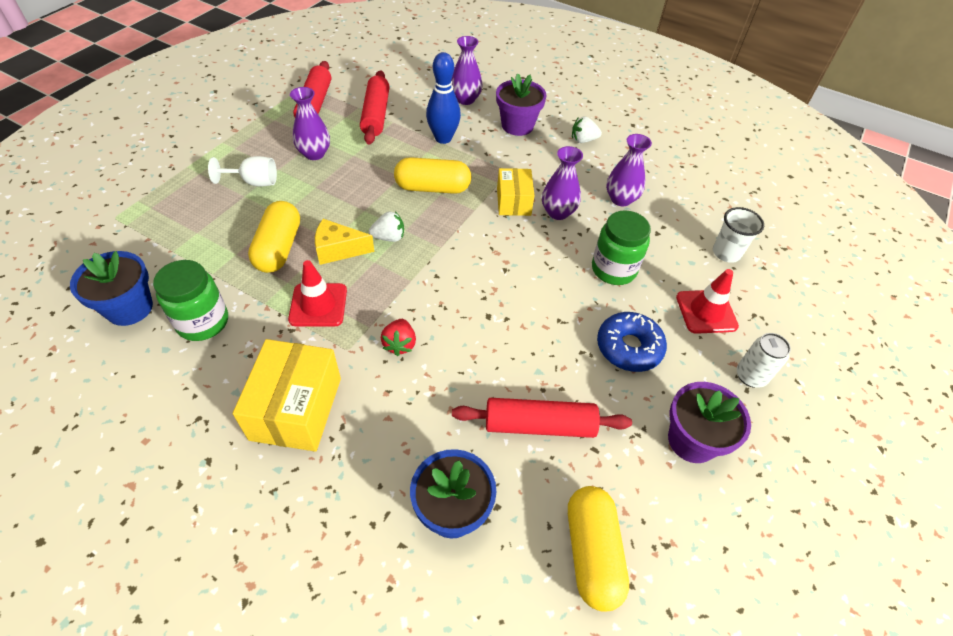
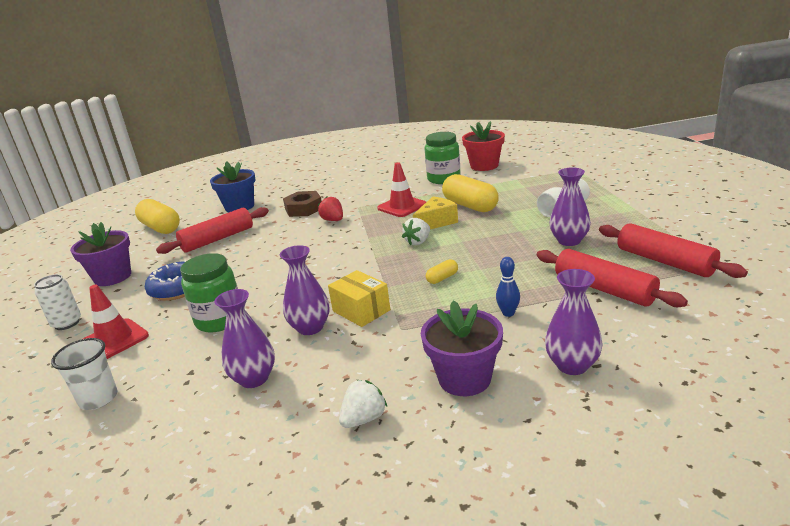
camera: 145 degrees right, 25 degrees down
blue flower pot [70,251,153,326] -> red flower pot [462,121,505,171]
yellow box [233,339,341,452] -> none
yellow capsule [394,157,472,194] -> yellow capsule [426,259,458,284], size x0.45
blue bowling pin [426,52,461,144] -> blue bowling pin [496,257,520,317], size x0.52
none -> brown nut [283,191,322,217]

